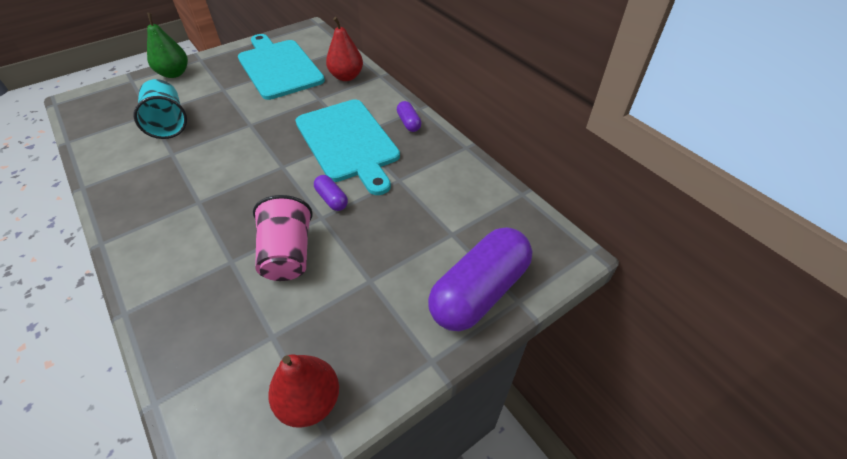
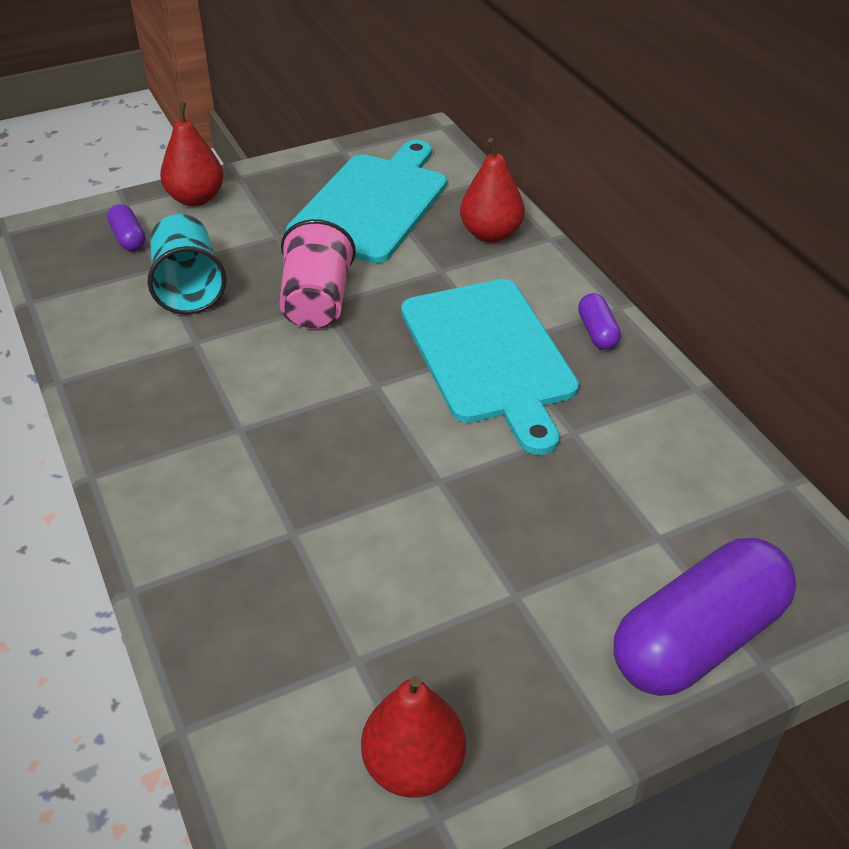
camera: 10 degrees right, 5 degrees down
green pear [147,13,188,78] -> red pear [160,102,224,206]
turquoise cutting board [238,34,325,100] -> turquoise cutting board turned 45 degrees clockwise [286,140,447,263]
pink cup [253,195,313,281] -> pink cup moved to [279,219,356,329]
purple capsule [314,175,348,211] -> purple capsule moved to [107,204,145,251]

